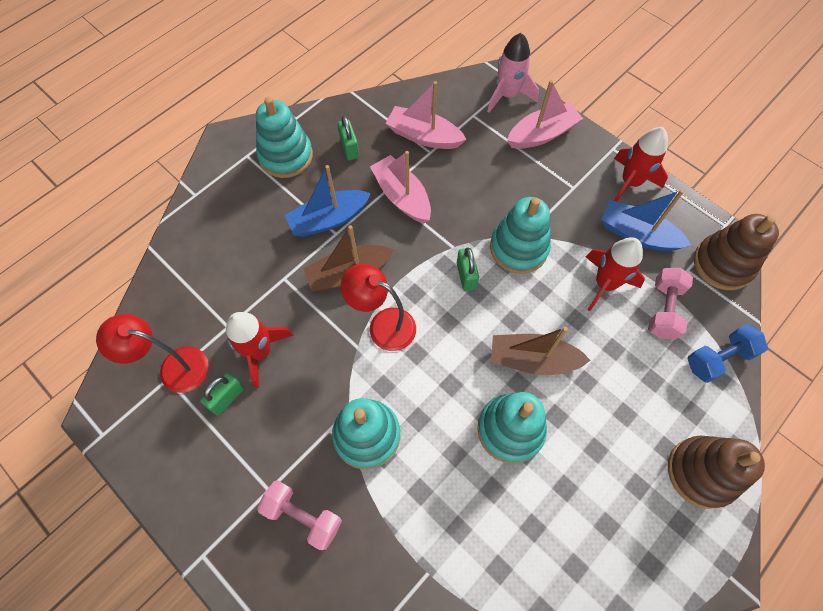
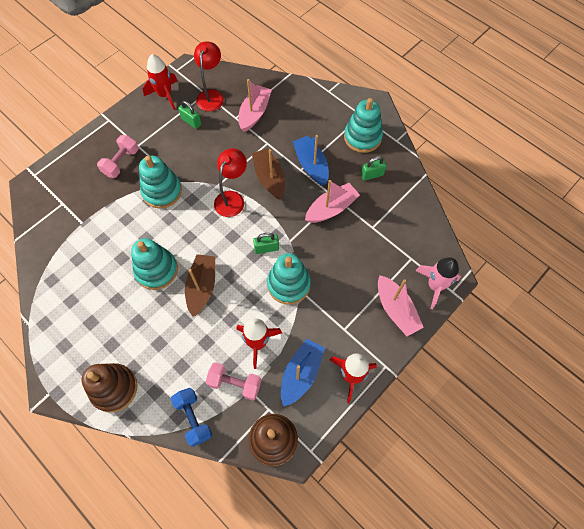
camera: 90 degrees right, 0 degrees up
red rocket [226,312,294,388] -> red rocket moved to [143,54,177,110]
pink boat [386,81,467,149] -> pink boat moved to [238,79,272,132]

